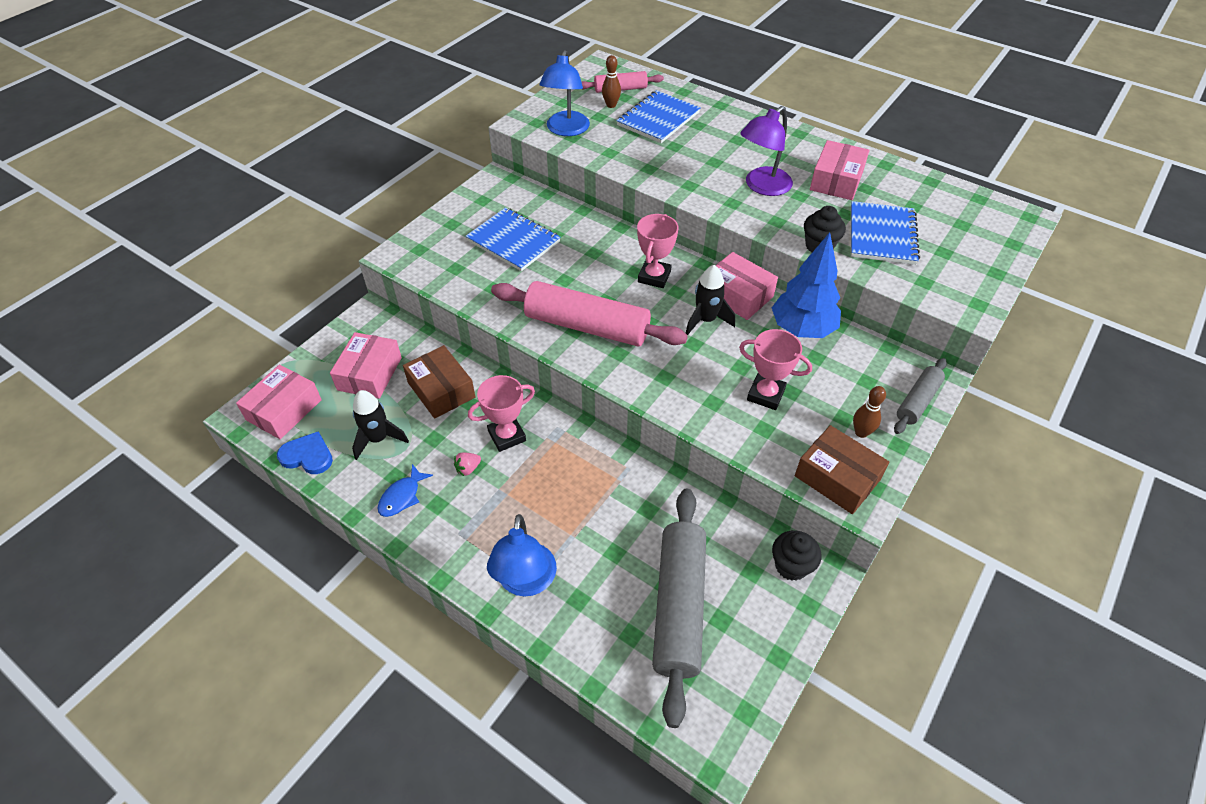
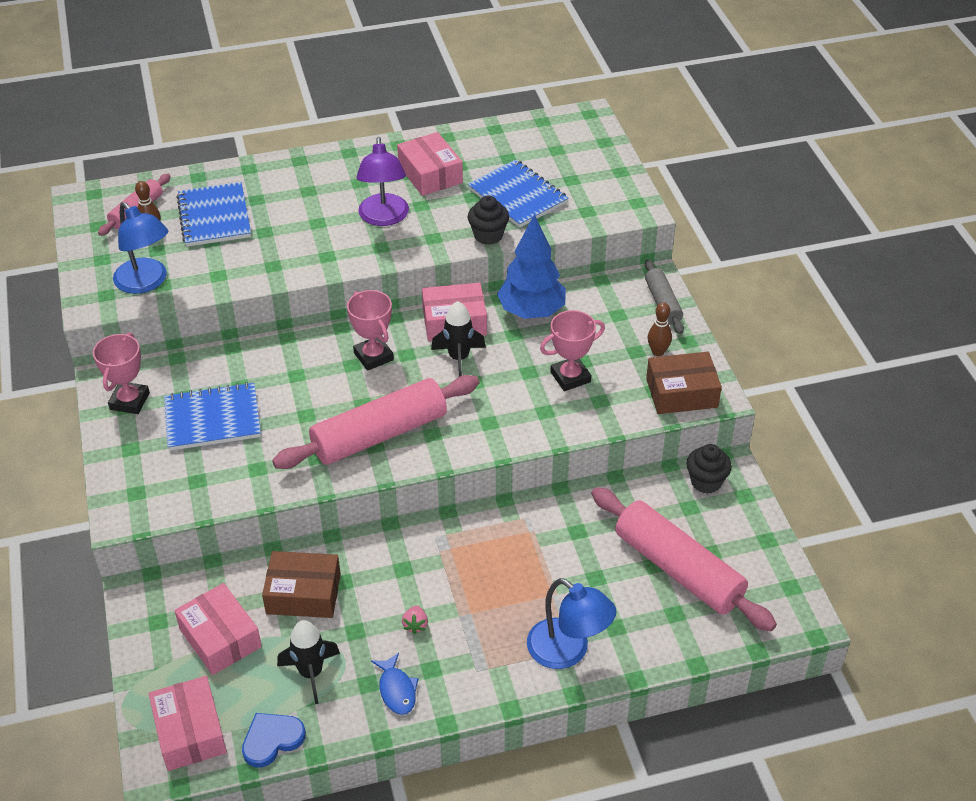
camera: 50 degrees left, 5 degrees down
pink trophy [468,375,535,452] -> pink trophy moved to [93,333,150,414]
grey rolling pin [652,489,706,728] -> pink rolling pin [591,487,777,631]

